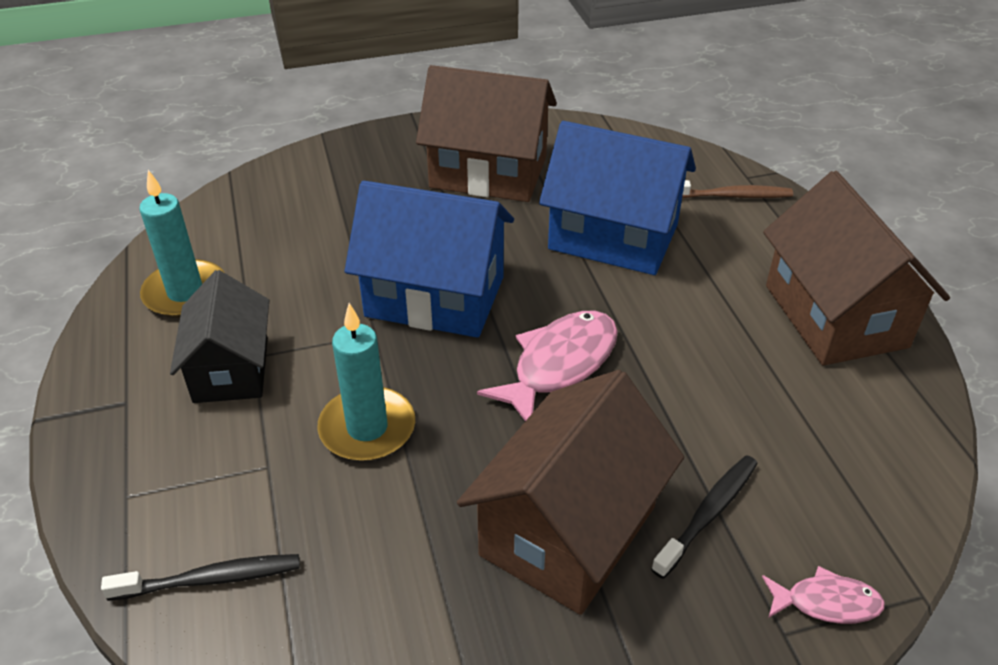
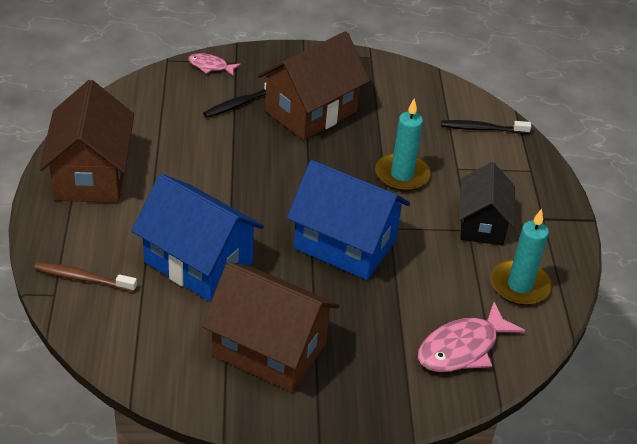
camera: 170 degrees left, 0 degrees up
pink fish [477,311,618,421] -> pink fish moved to [418,302,525,372]

